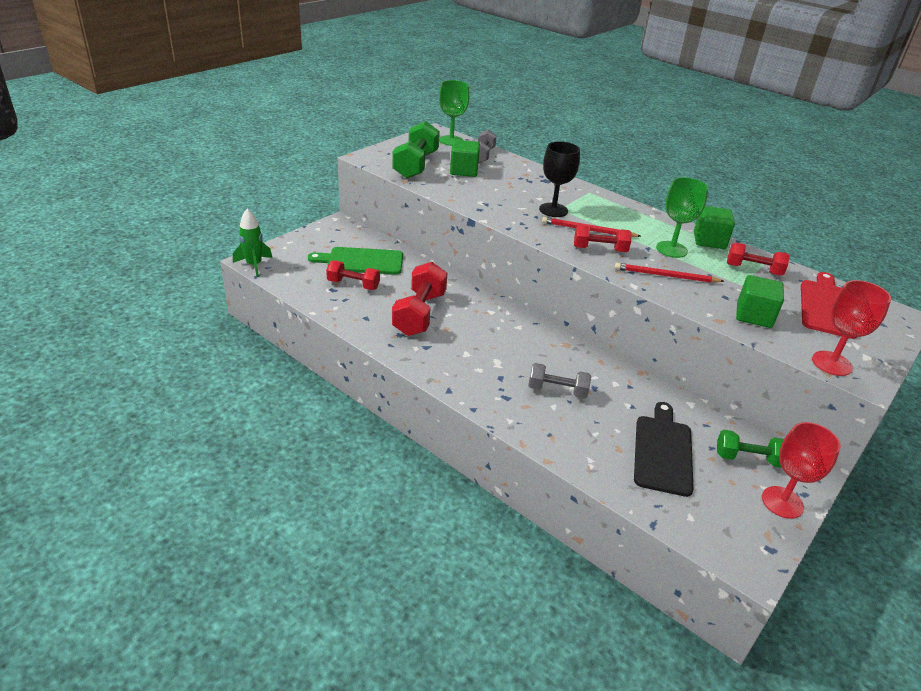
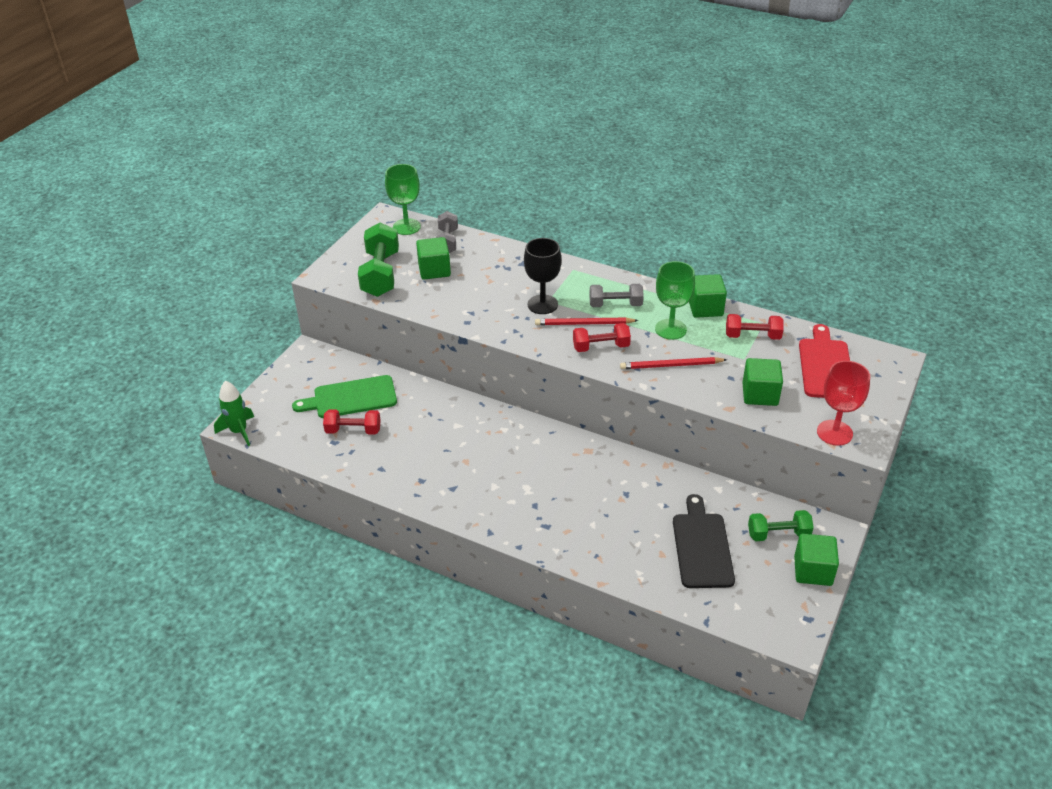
camera: 10 degrees left, 5 degrees up
red dumbbell [392,262,447,336] -> none
grey dumbbell [528,363,591,399] -> grey dumbbell moved to [589,284,644,307]
red goblet [762,422,841,519] -> green cube [794,534,839,586]

